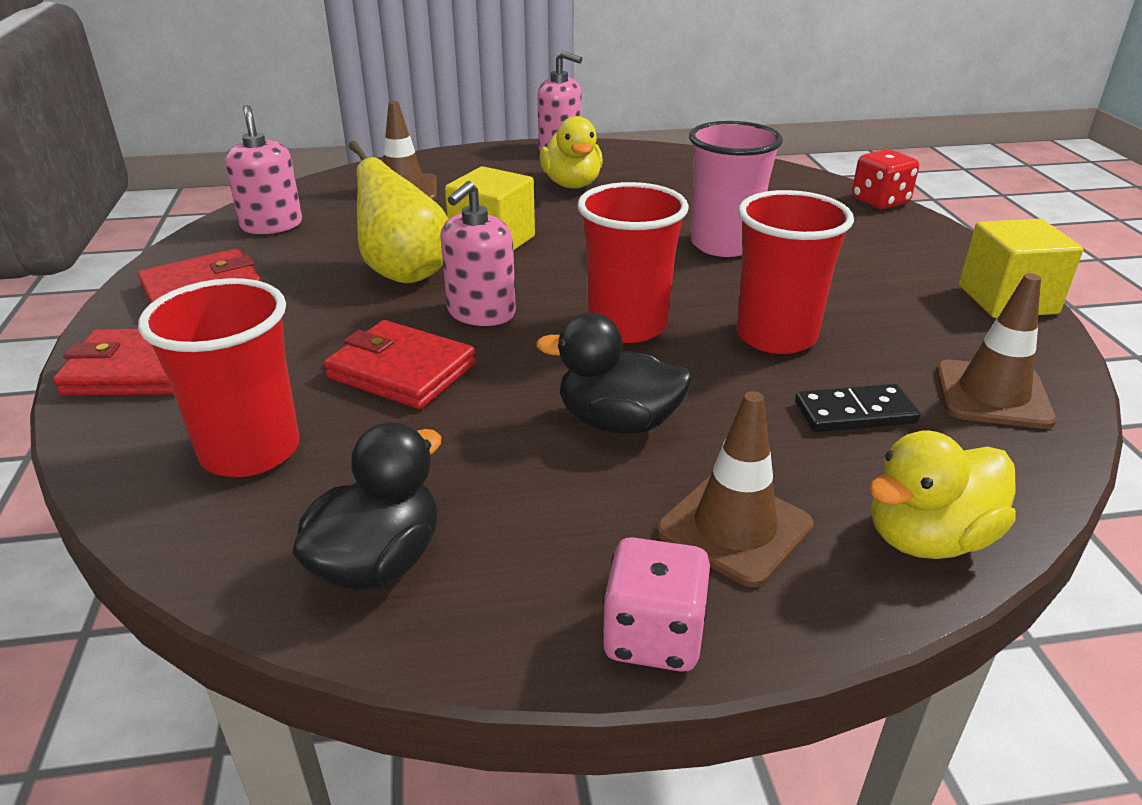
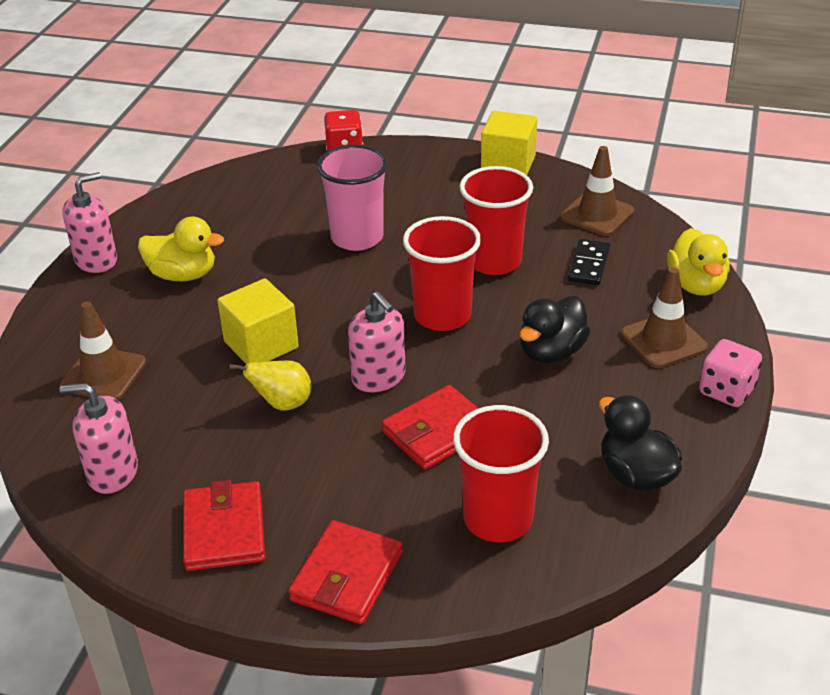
camera: 65 degrees left, 5 degrees up
yellow pear [348,141,448,283] -> yellow pear [229,361,312,410], size x0.63

